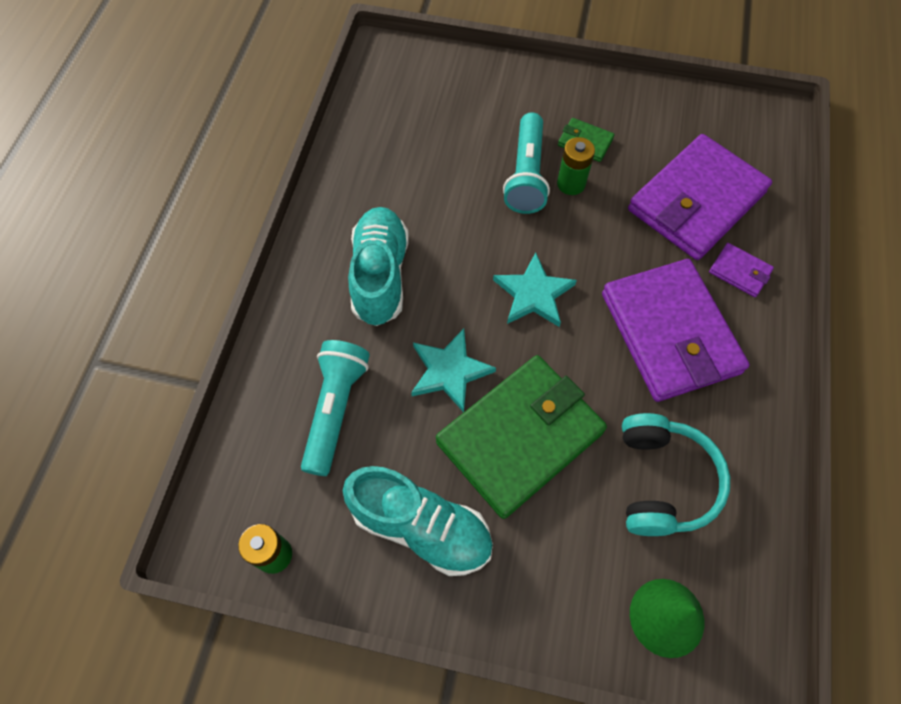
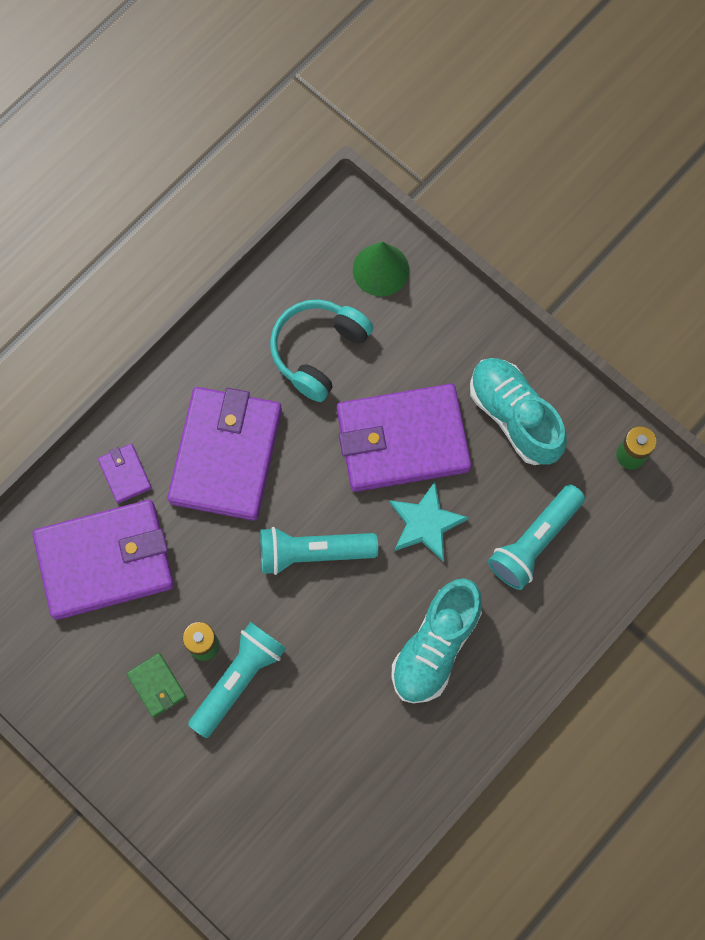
camera: 150 degrees left, 10 degrees up
green wallet [436,355,607,519] -> purple wallet [337,384,472,492]
turquoise star [493,252,577,327] -> turquoise flashlight [260,527,378,575]

